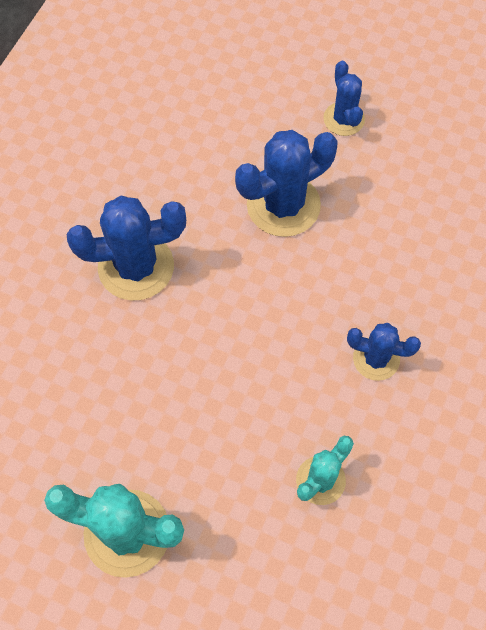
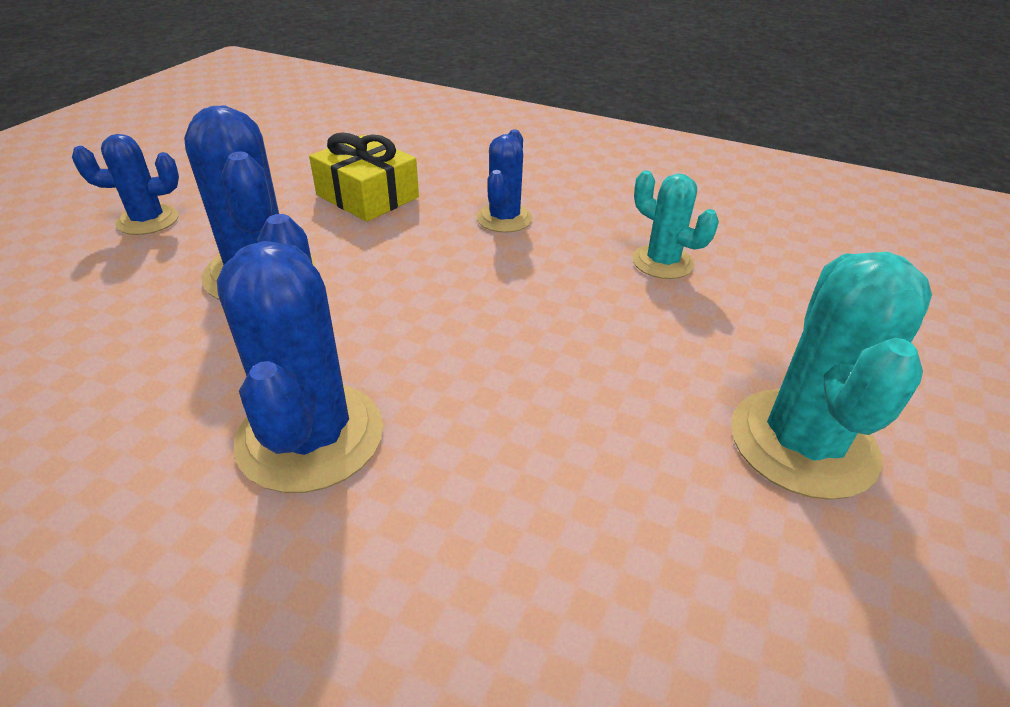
camera: 90 degrees left, 25 degrees down
none -> yellow gift [309,133,419,222]

